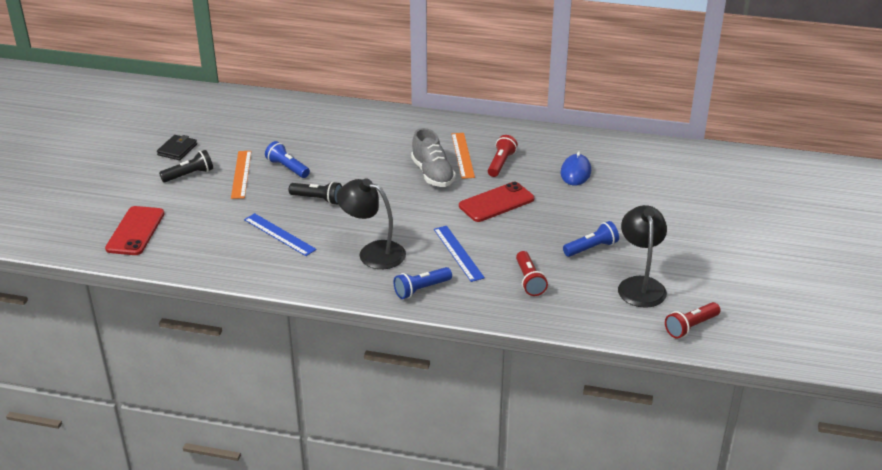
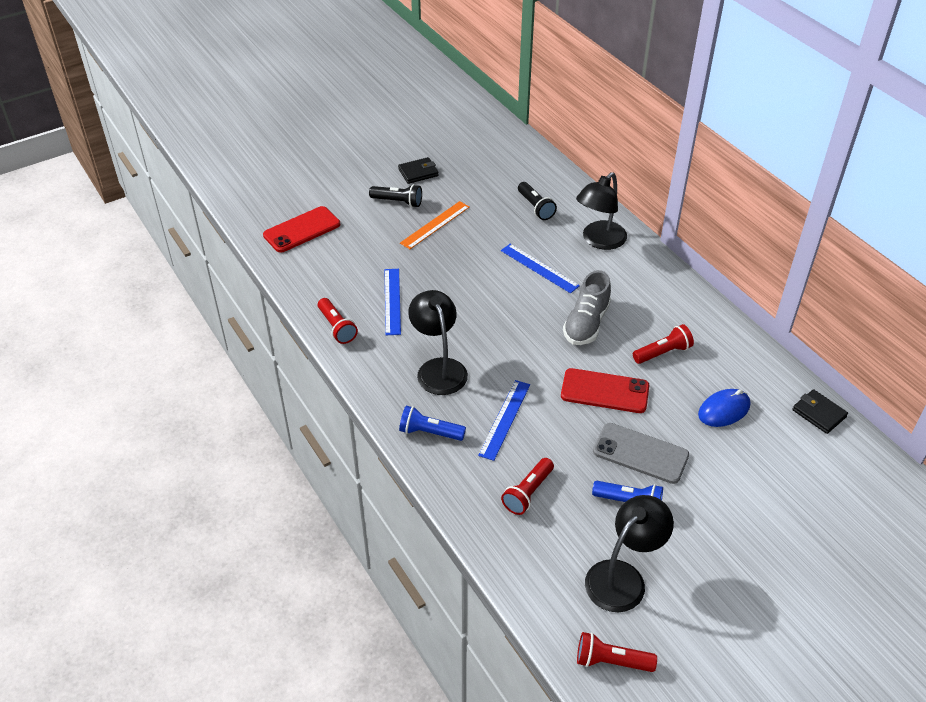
camera: 45 degrees right, 10 degrees up
blue flashlight [265,141,310,178] -> none
black flashlight [289,181,342,205] -> black flashlight moved to [518,182,557,220]
orange ruler [451,133,475,179] -> none
none -> red flashlight [318,298,358,344]
none -> blue ruler [501,244,580,293]
none -> black lamp [576,172,627,250]
none -> grey phone [593,423,689,484]
none -> black wallet [792,389,848,434]

